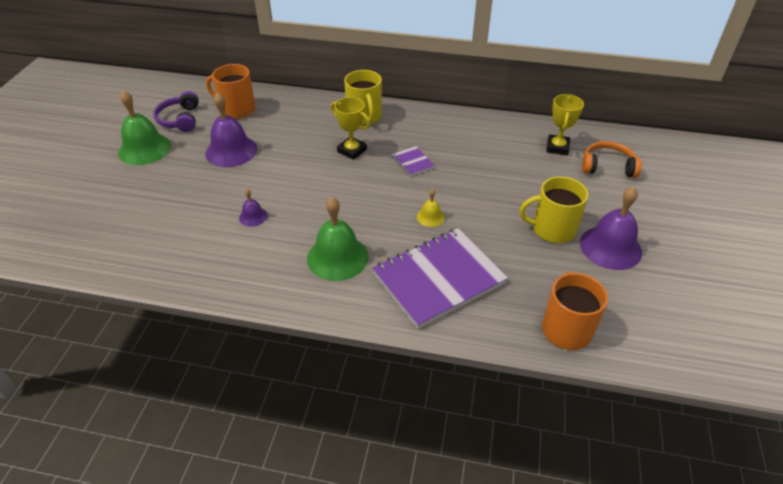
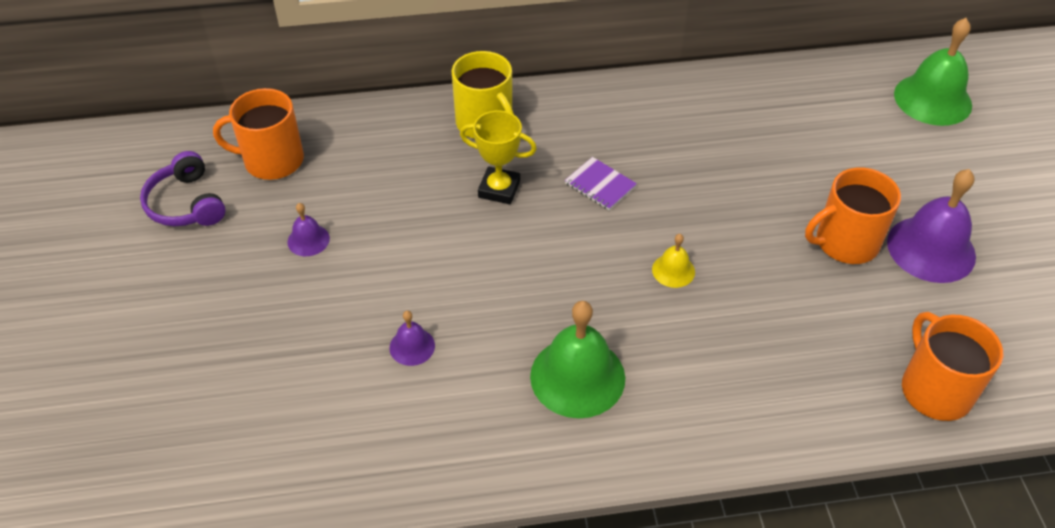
camera: 20 degrees left, 5 degrees up
green bell [118,90,171,165] -> green bell moved to [894,18,972,126]
purple bell [205,92,257,167] -> purple bell [287,203,330,256], size x0.49
purple notebook [372,228,508,329] -> none
yellow mug [520,176,588,243] -> orange mug [805,167,901,264]
yellow trophy [546,94,584,155] -> none
orange headphones [582,141,642,178] -> none

